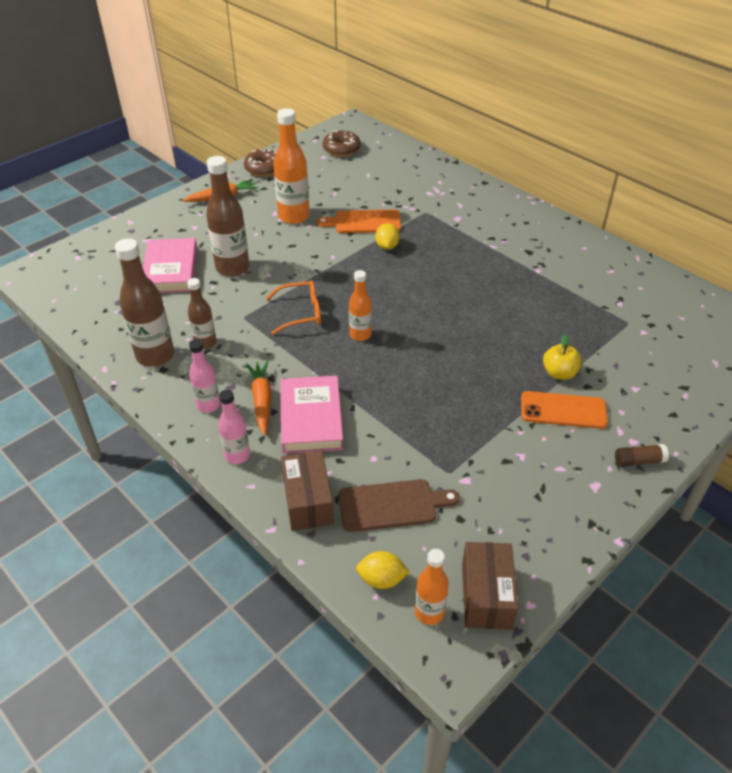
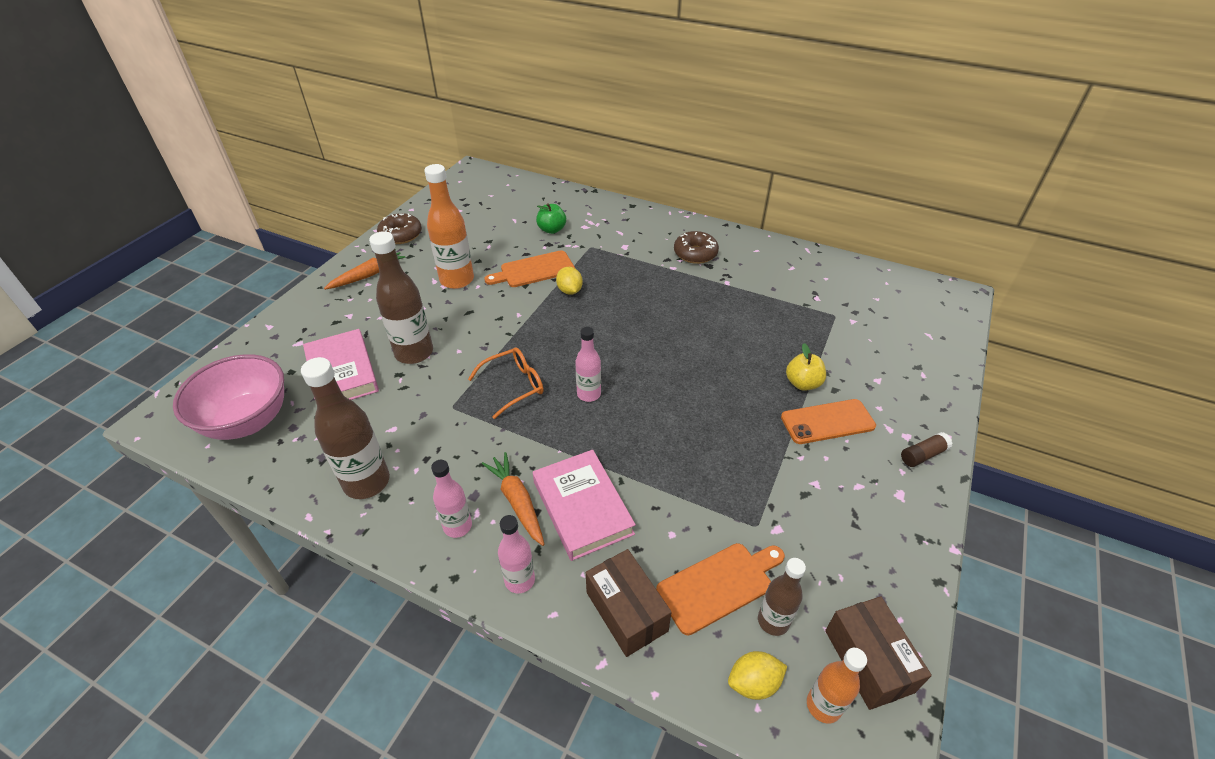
camera: 20 degrees left, 0 degrees up
brown bottle [187,278,217,349] -> brown bottle moved to [758,558,806,636]
brown donut [323,131,361,157] -> brown donut moved to [674,231,719,264]
brown cutting board [339,479,460,532] -> orange cutting board [656,543,785,635]
orange bottle [349,270,372,341] -> pink bottle [575,327,601,402]
none -> pink bowl [173,354,284,440]
none -> green apple [536,203,566,234]

